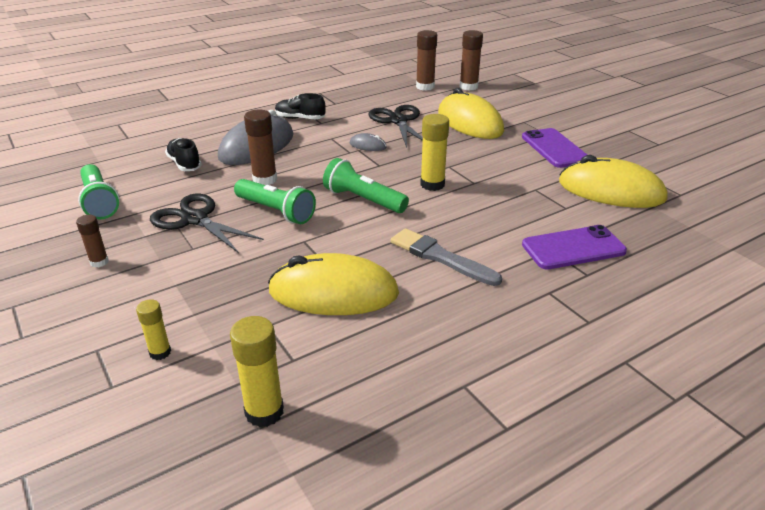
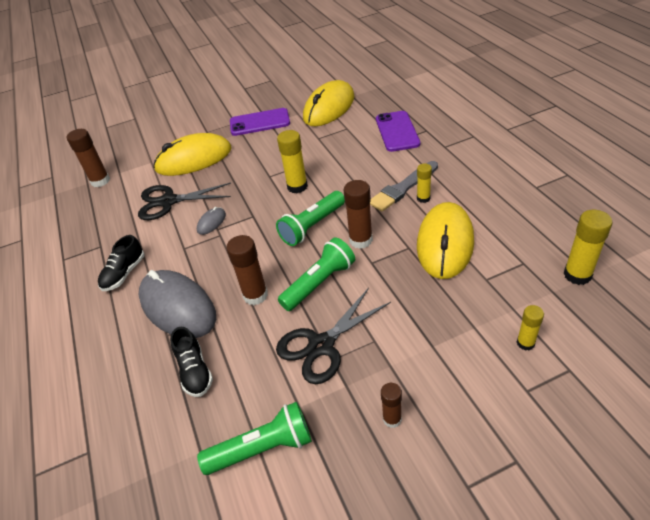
camera: 75 degrees left, 10 degrees up
black shoe [165,138,202,171] -> black shoe turned 90 degrees counterclockwise [170,327,213,397]
brown glue stick [460,30,483,91] -> brown glue stick moved to [344,180,373,249]
none -> yellow glue stick [417,164,432,203]

